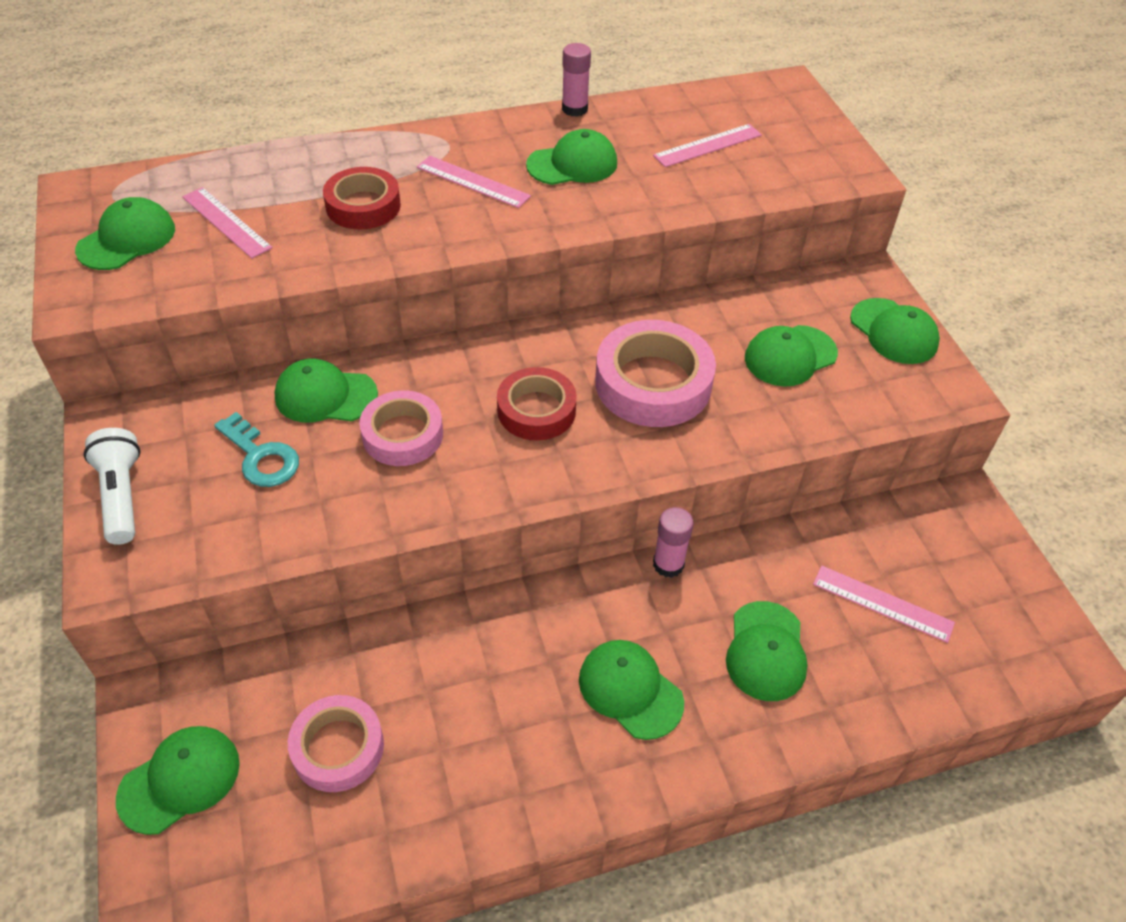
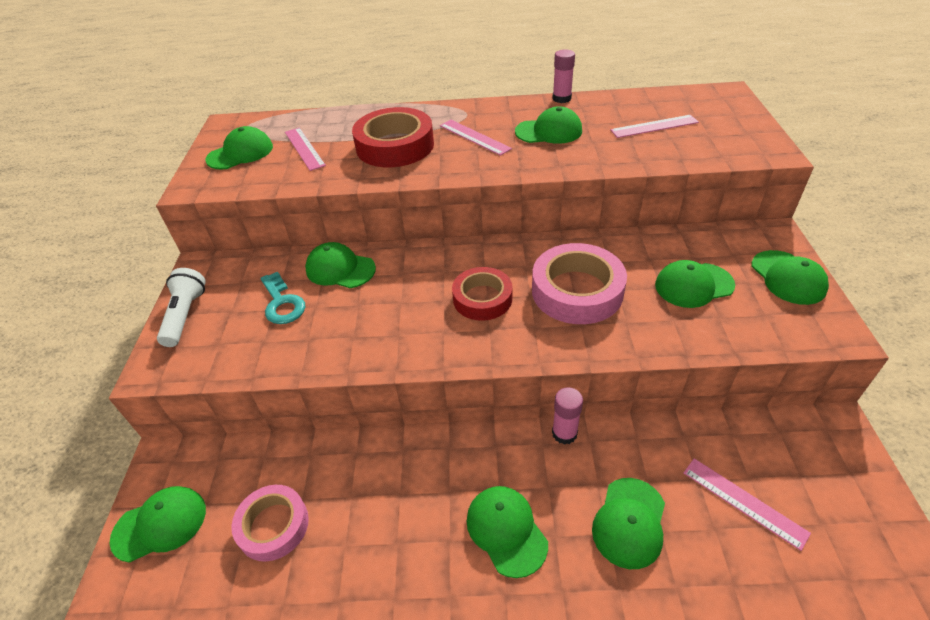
camera: 20 degrees right, 5 degrees down
red tape [323,167,401,229] -> red tape [352,107,434,167], size x1.52
pink tape [359,390,443,466] -> none

